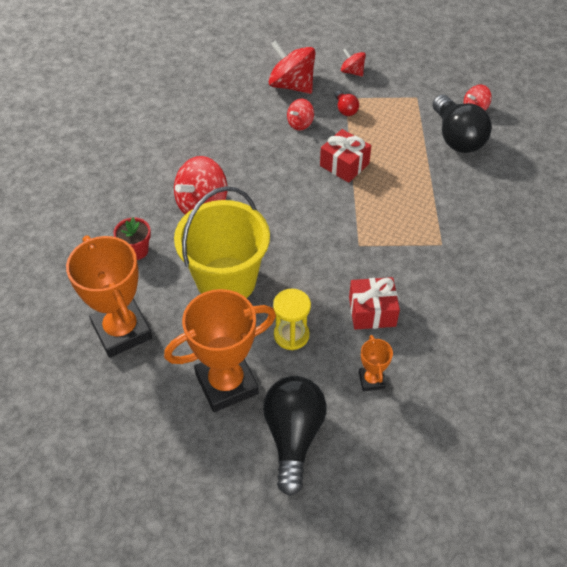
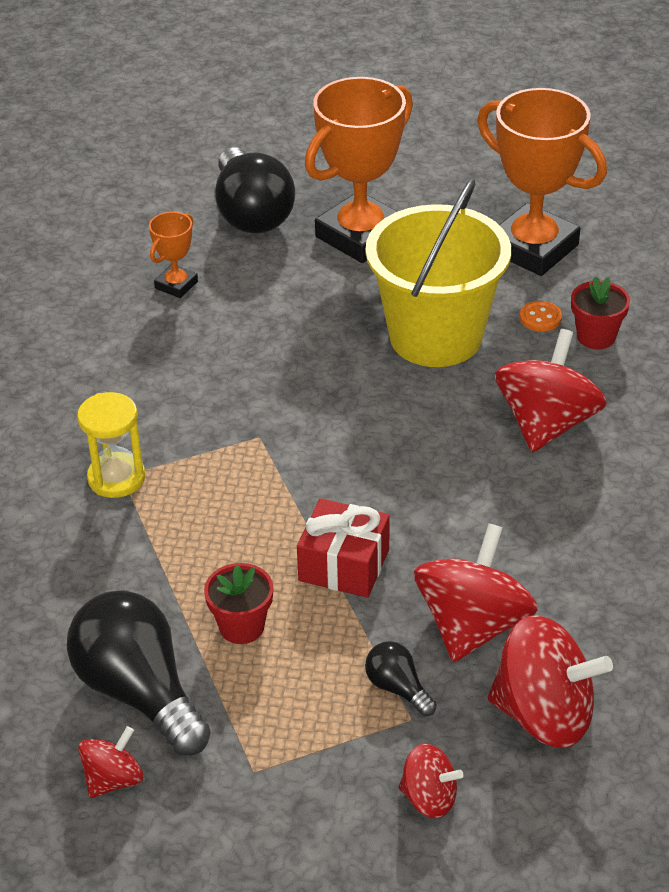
camera: 160 degrees right, 10 degrees down
yellow hourglass [273,289,311,350] -> yellow hourglass moved to [77,392,145,498]
red spinning top [287,99,314,130] -> red spinning top [414,523,538,662], size x1.88
red light bulb [334,91,359,116] -> black light bulb [365,641,437,716]
red gift [349,277,400,330] -> none
orange trophy [359,335,393,391] -> orange trophy turned 60 degrees clockwise [149,212,198,298]
none -> red flower pot [204,563,273,644]
none -> orange button [520,301,562,332]

